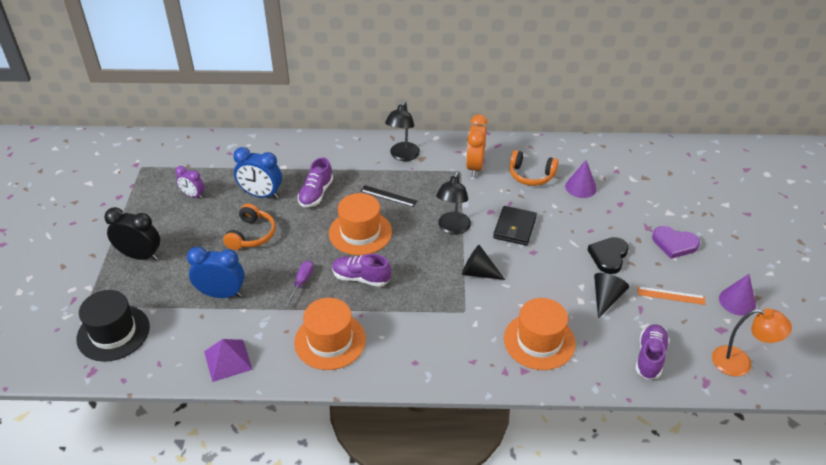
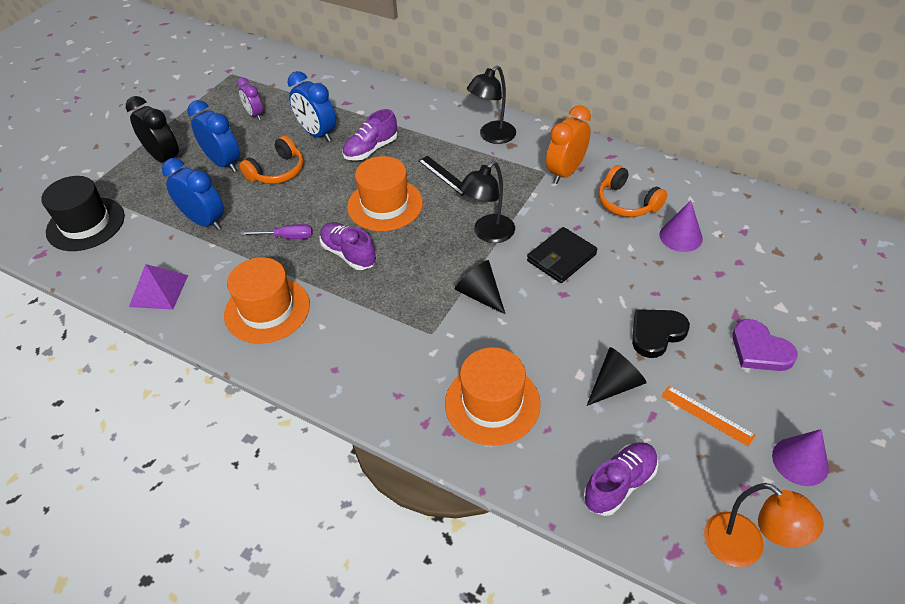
camera: 30 degrees right, 5 degrees up
purple screwdriver [284,260,314,307] -> purple screwdriver turned 45 degrees clockwise [240,224,313,239]
none -> blue clock [188,100,240,172]

